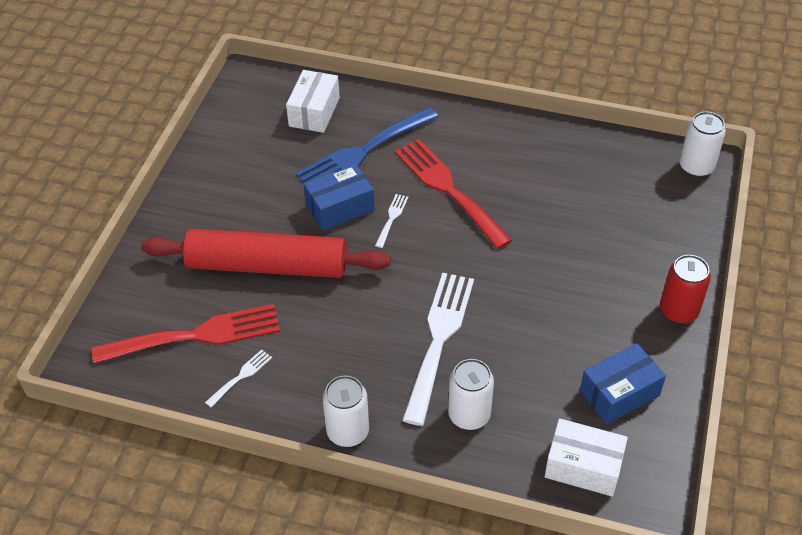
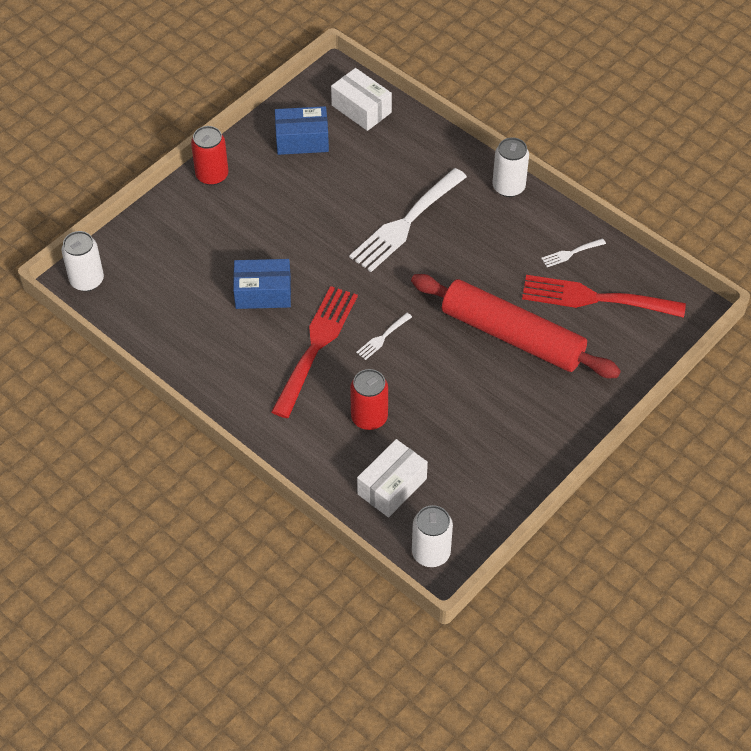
camera: 155 degrees left, 5 degrees up
blue fork [296,107,439,182] -> red can [350,369,388,430]
blue box [304,164,374,231] -> blue box moved to [233,259,291,309]
red fork [395,139,512,249] -> red fork turned 150 degrees counterclockwise [271,286,358,418]
white can [448,359,494,430] -> white can moved to [412,505,453,567]

